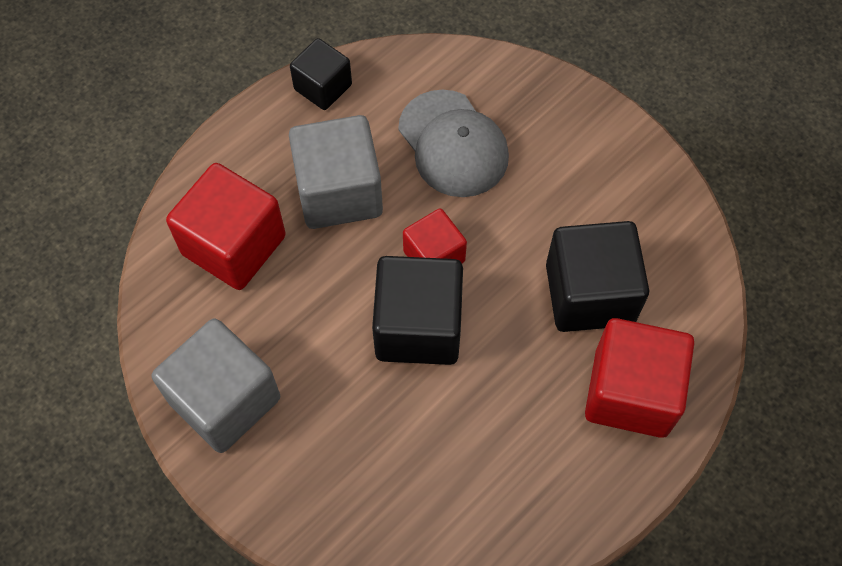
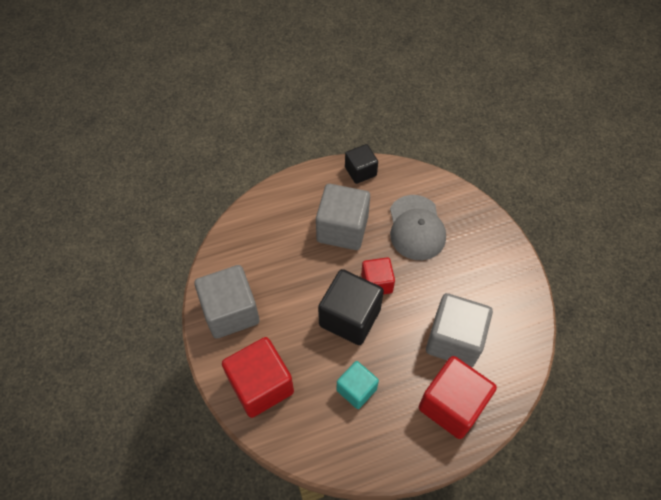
camera: 25 degrees right, 5 degrees down
red cube [166,163,286,290] -> red cube moved to [222,337,294,418]
black cube [546,221,649,332] -> grey cube [426,293,493,367]
none -> turquoise cube [337,361,379,409]

